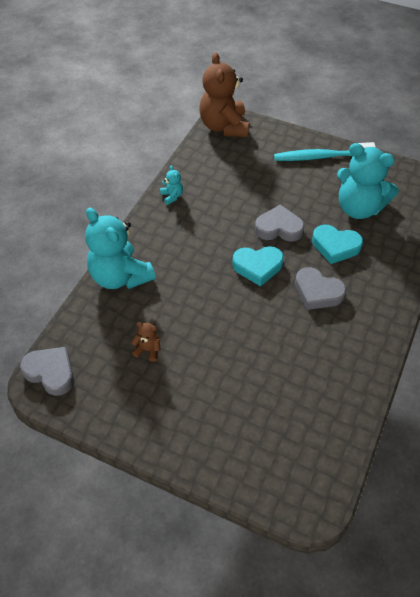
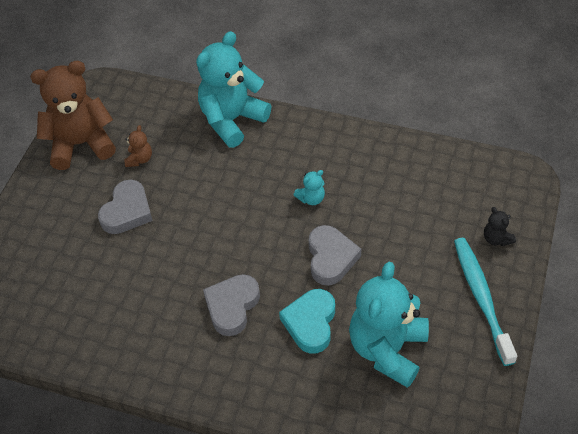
camera: 85 degrees right, 0 degrees up
grey heart [20,347,74,396] -> grey heart moved to [98,179,153,234]
turquoise teddy bear [160,166,183,205] -> turquoise teddy bear moved to [294,170,325,205]
brown teddy bear [200,52,249,137] -> brown teddy bear moved to [30,61,116,170]
turquoise heart [232,246,284,286] -> none
none -> black teddy bear [484,207,516,246]

